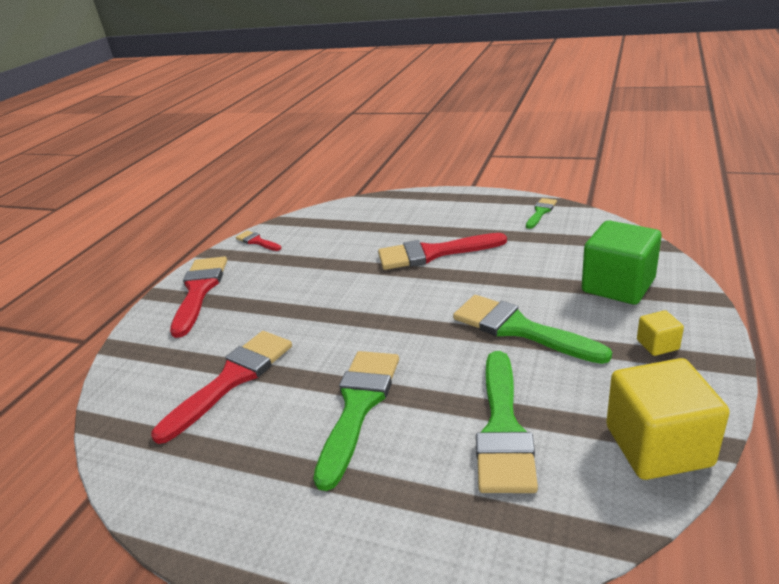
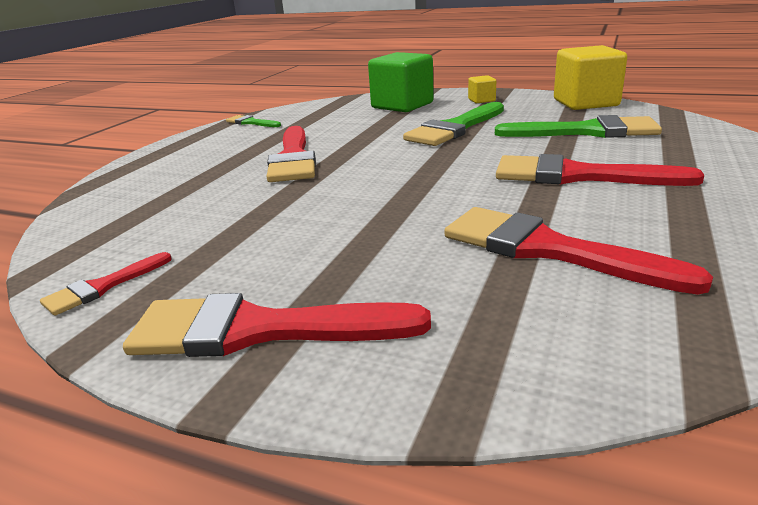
camera: 90 degrees left, 5 degrees down
green brush [313,351,399,491] -> red brush [496,154,704,186]

